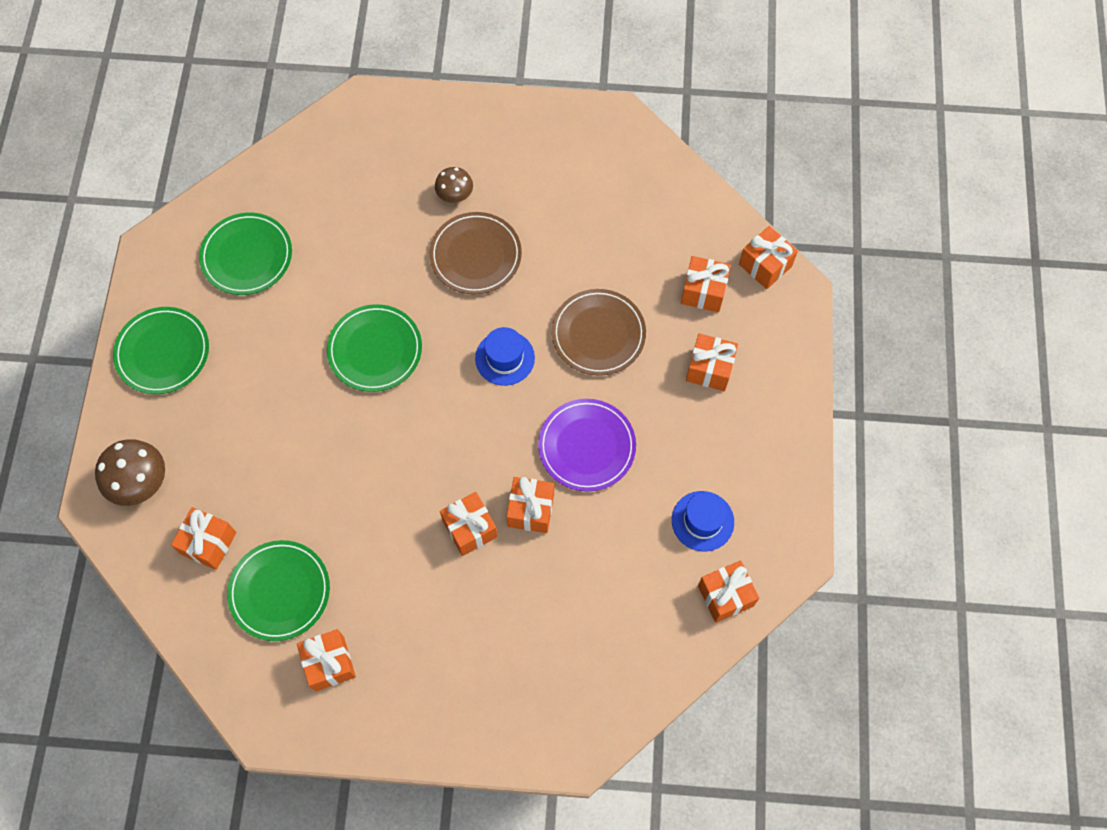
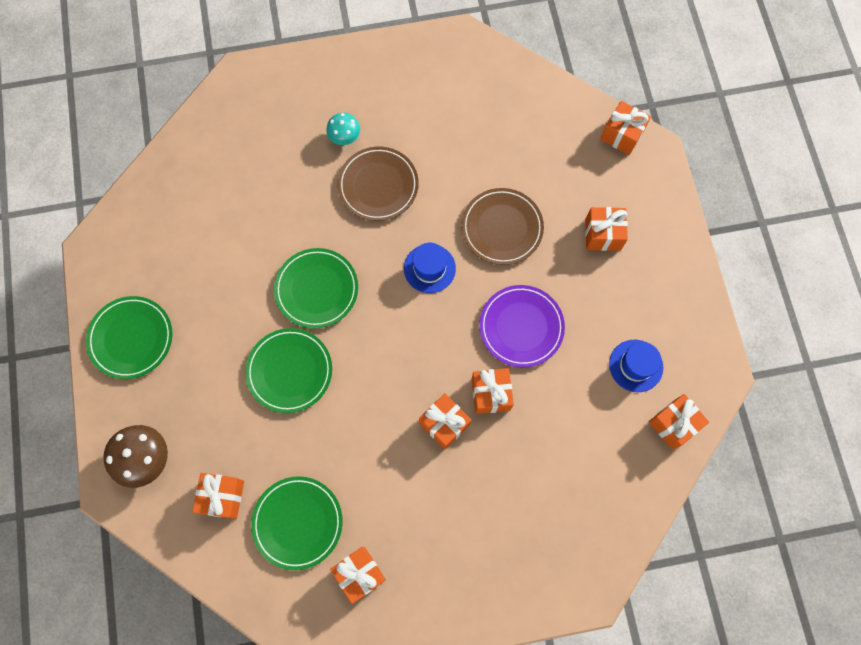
camera: 15 degrees left, 5 degrees up
green plate [199,213,292,295] -> green plate moved to [245,328,332,413]
brown mushroom [435,167,473,203] -> turquoise mushroom [326,113,360,145]
orange gift [681,256,731,312] -> none

